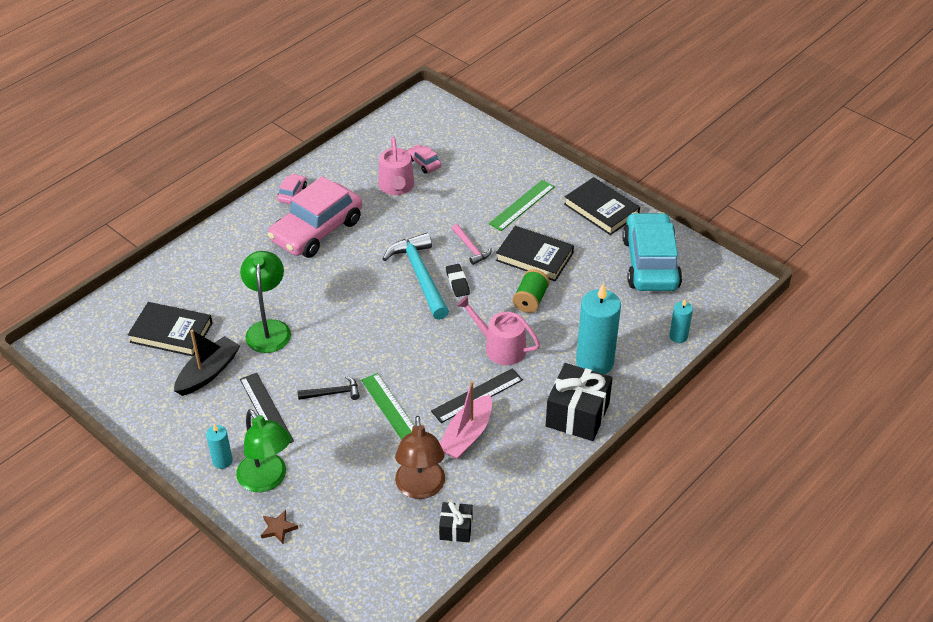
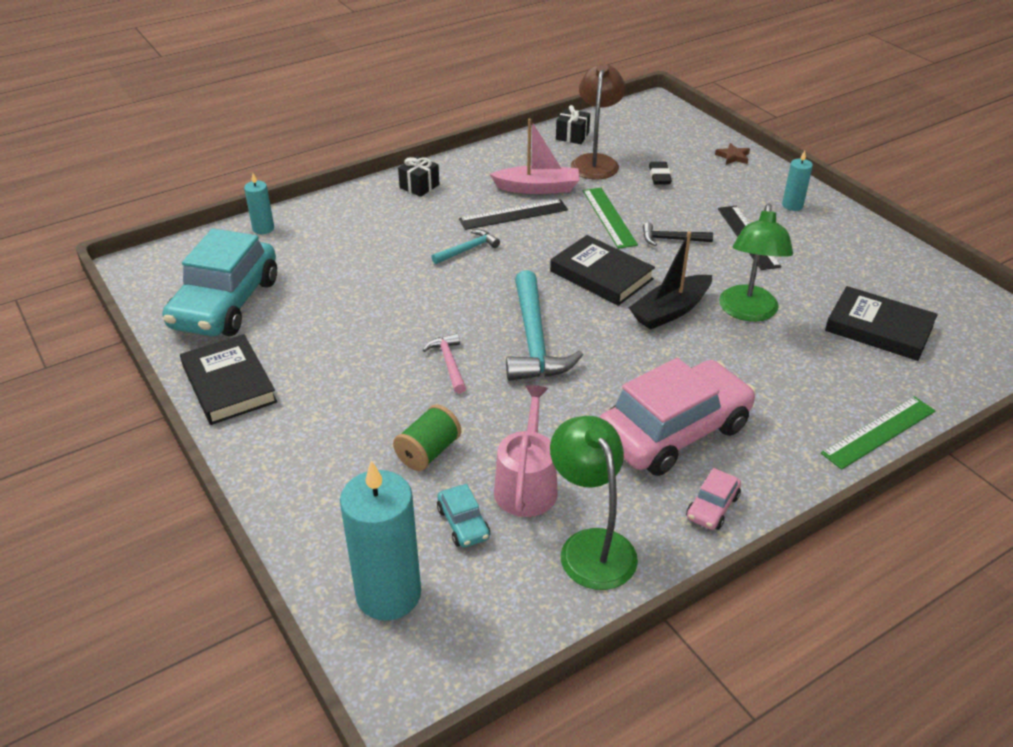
camera: 165 degrees left, 5 degrees down
black boat [174,330,240,396] -> black boat moved to [629,231,712,330]
green lamp [236,409,291,492] -> green lamp moved to [550,416,638,590]
pink car [407,144,441,173] -> turquoise car [437,484,490,548]
pink boat [440,381,492,459] -> pink boat turned 45 degrees clockwise [490,118,580,194]
black eraser [446,264,470,297] -> black eraser moved to [649,162,672,184]
pink watering can [457,296,540,365] -> turquoise hammer [431,230,500,264]
green ruler [489,180,555,231] -> green ruler moved to [821,396,935,470]
black book [496,226,574,281] -> black book moved to [550,235,655,306]
green spool [513,269,549,313] -> green spool moved to [393,405,461,471]
black gift [546,363,613,441] -> black gift [398,156,439,197], size x0.53
turquoise candle [576,283,621,374] -> turquoise candle moved to [340,460,421,621]

